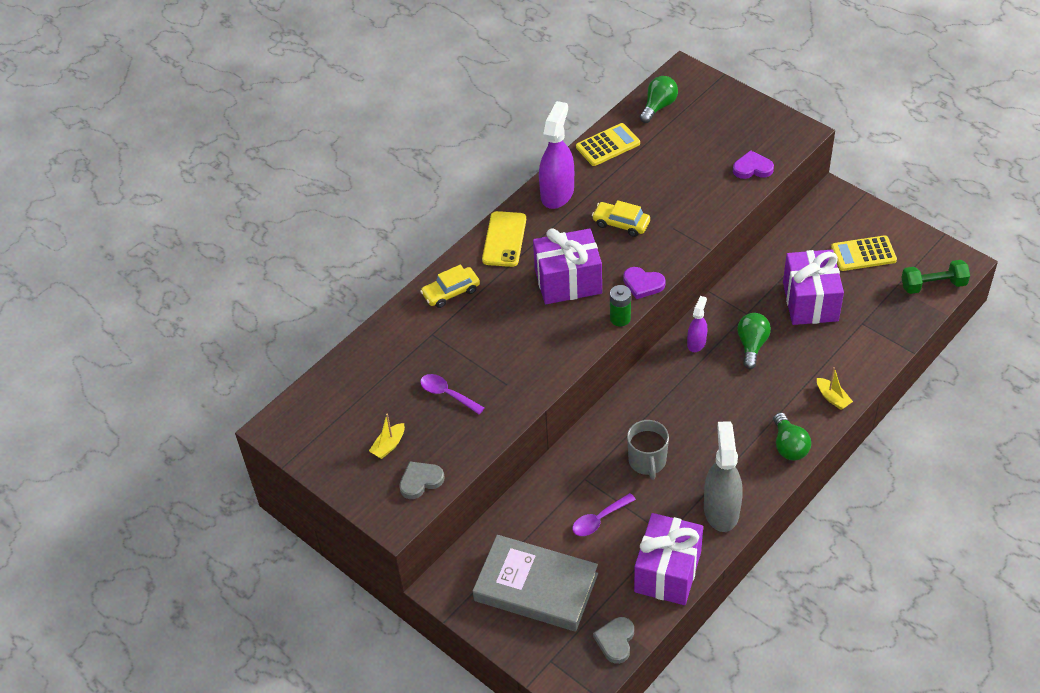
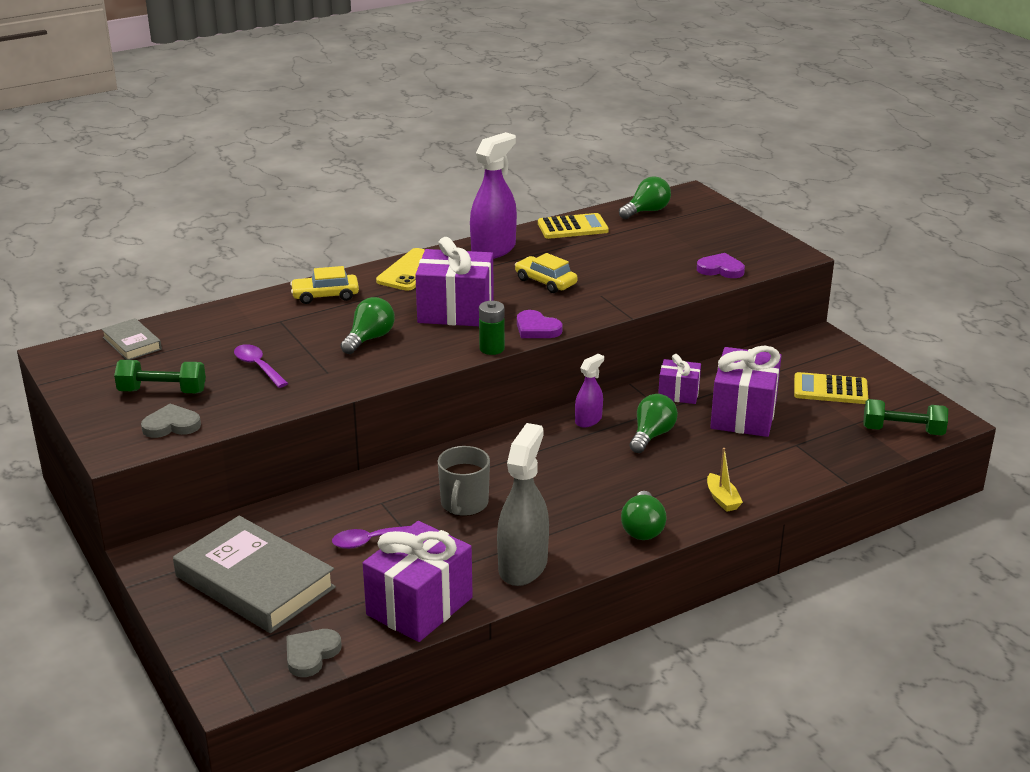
camera: 15 degrees right, 20 degrees down
yellow boat [369,414,405,459] -> green dumbbell [114,360,206,393]
none -> grey book [101,318,162,360]
none -> green light bulb [340,297,395,354]
none -> purple gift [658,354,701,404]

